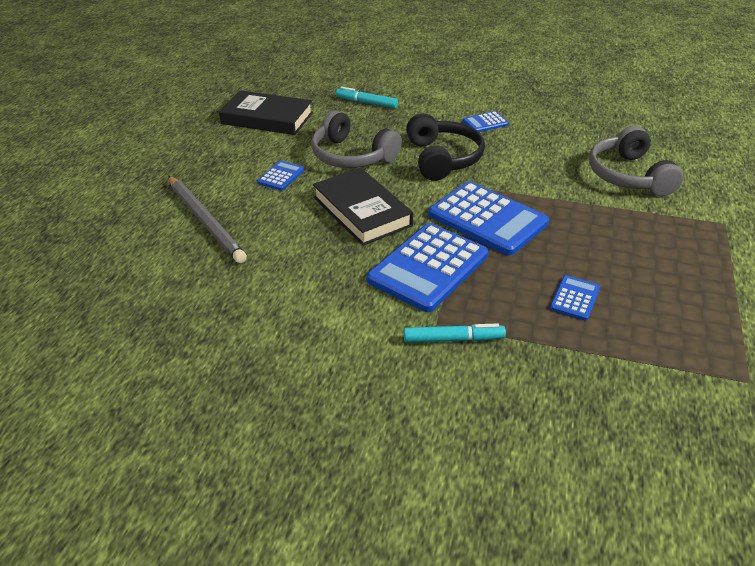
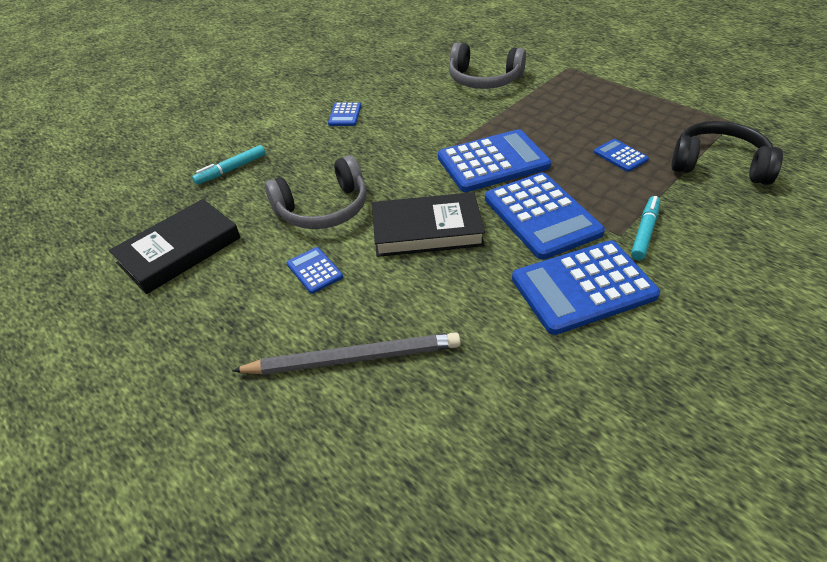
camera: 60 degrees left, 5 degrees up
black headphones [406,113,485,181] -> black headphones moved to [671,121,783,185]
none -> blue calculator [512,240,660,335]

